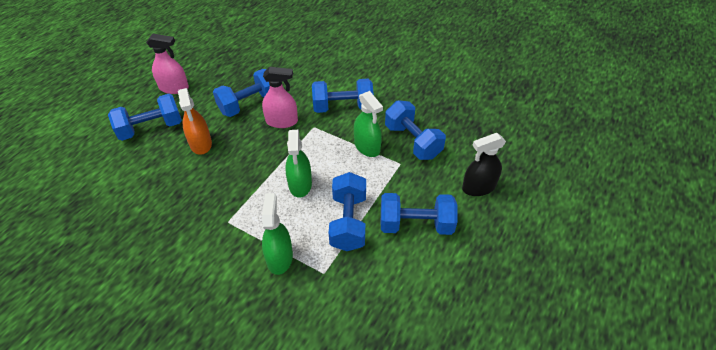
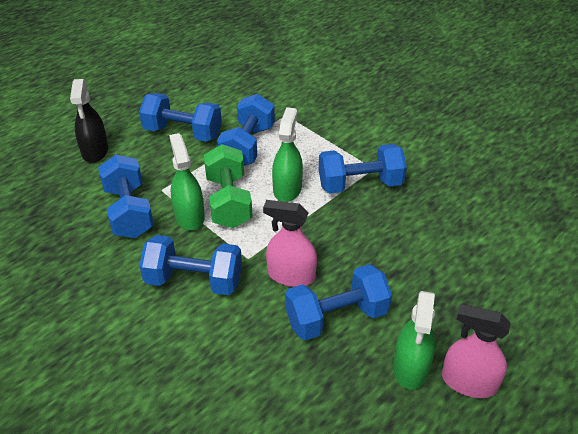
camera: 165 degrees left, 5 degrees down
blue dumbbell [108,94,182,141] -> blue dumbbell moved to [319,144,407,194]
orange spray bottle [178,88,212,155] -> none
green spray bottle [262,193,293,275] -> green spray bottle moved to [393,291,435,390]
black spray bottle [462,133,506,196] -> black spray bottle turned 90 degrees clockwise [70,79,108,163]
none -> green dumbbell [204,144,253,228]

